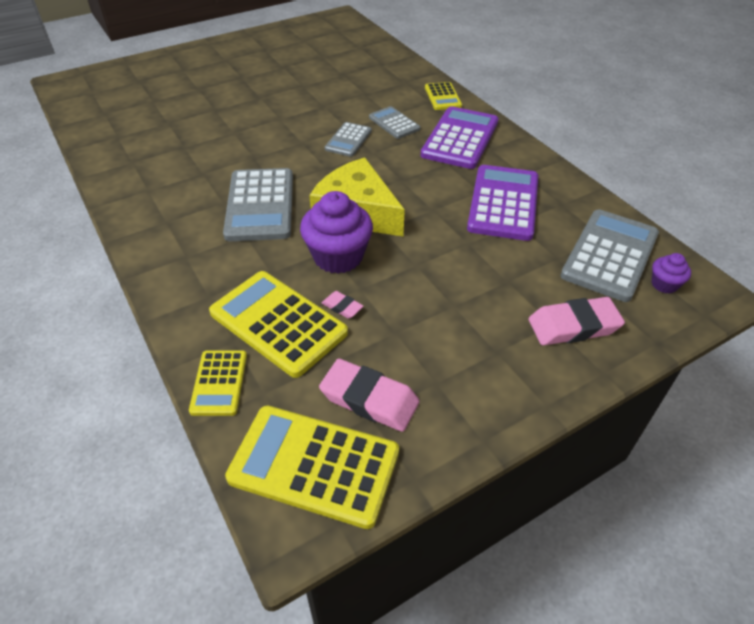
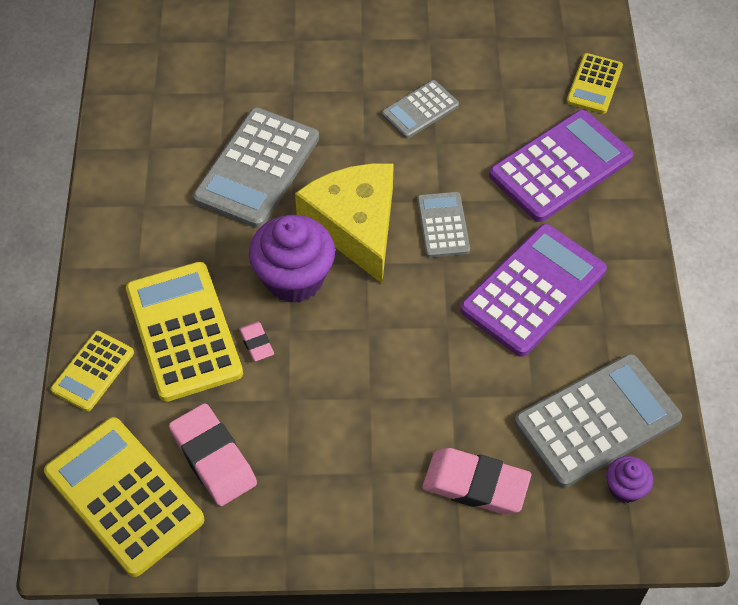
camera: 30 degrees right, 10 degrees up
grey calculator [369,106,420,139] -> grey calculator moved to [417,192,470,258]

